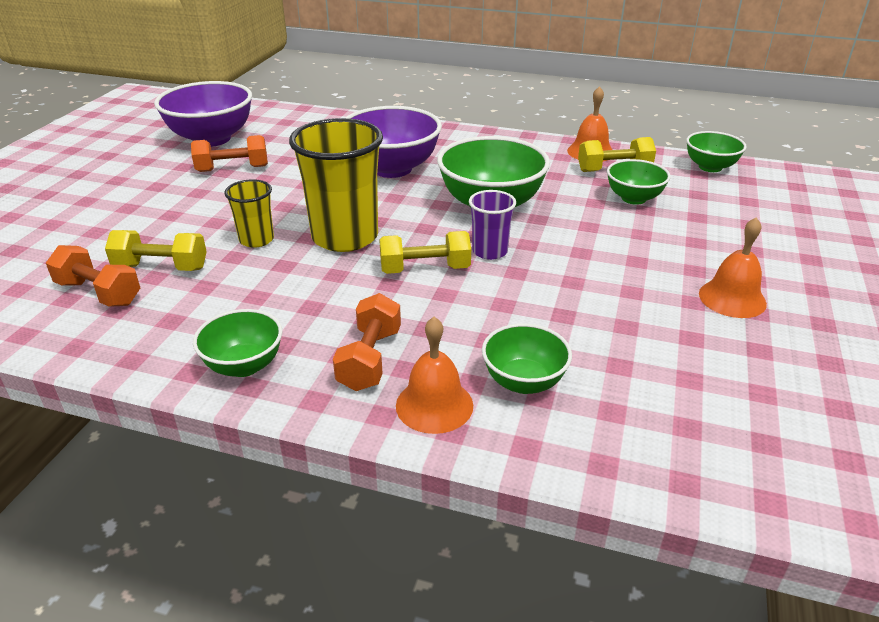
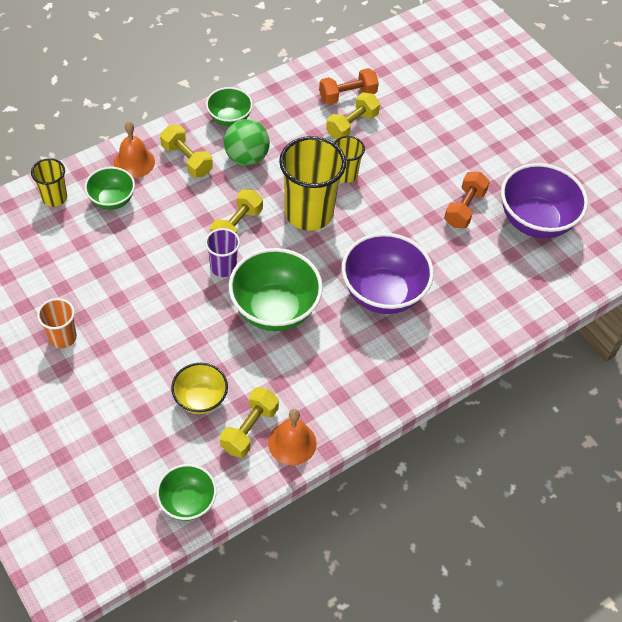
camera: 125 degrees right, 20 degrees up
orange dumbbell [333,293,401,391] -> yellow dumbbell [160,125,213,177]
green bowl [607,159,671,205] -> yellow bowl [171,363,228,414]
orange bell [699,217,767,318] -> orange cup [37,298,77,349]
none -> yellow cup [31,158,67,207]
none -> green ball [224,119,270,166]

